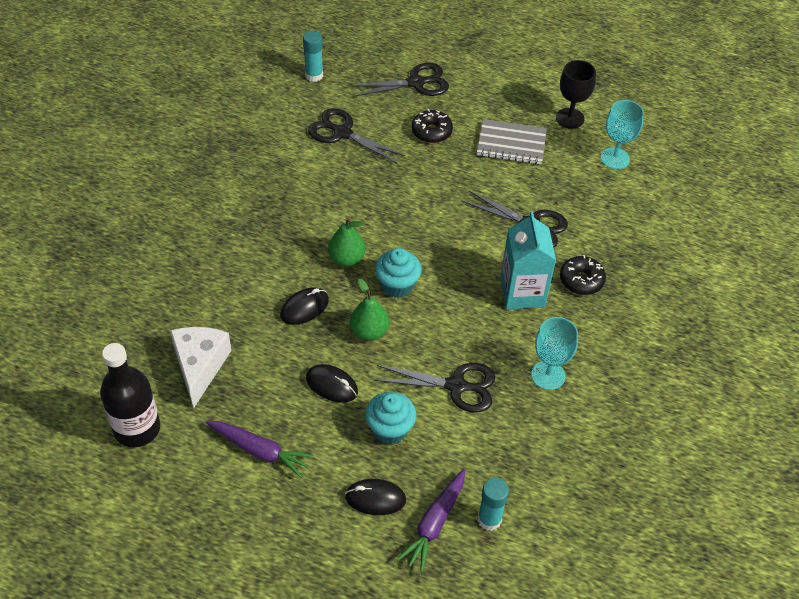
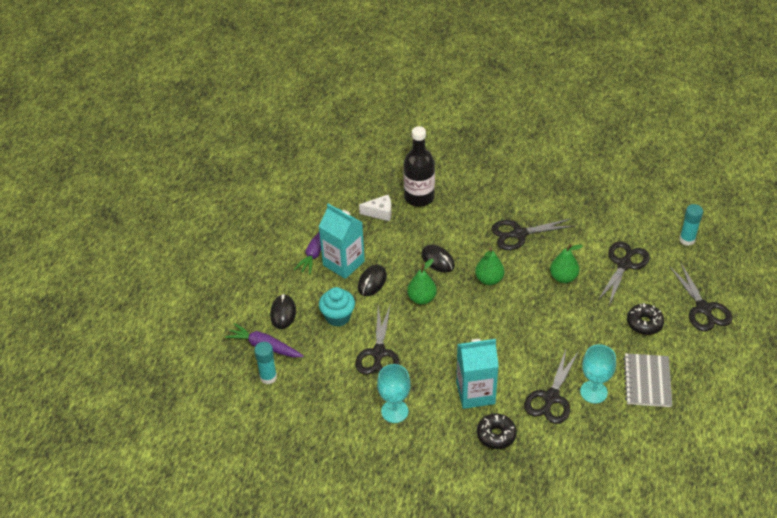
camera: 90 degrees right, 5 degrees down
black bottle [100,343,160,447] -> black bottle moved to [403,126,435,207]
white cheese [170,327,232,409] -> white cheese [359,195,392,221], size x0.62
turquoise cupcake [375,248,421,298] -> none
black goblet [556,60,596,129] -> none
turquoise goblet [600,100,644,169] -> turquoise goblet moved to [580,344,616,404]
none -> turquoise carton [319,203,365,279]
none -> black scissors [491,218,574,250]
none -> green pear [550,244,583,283]

